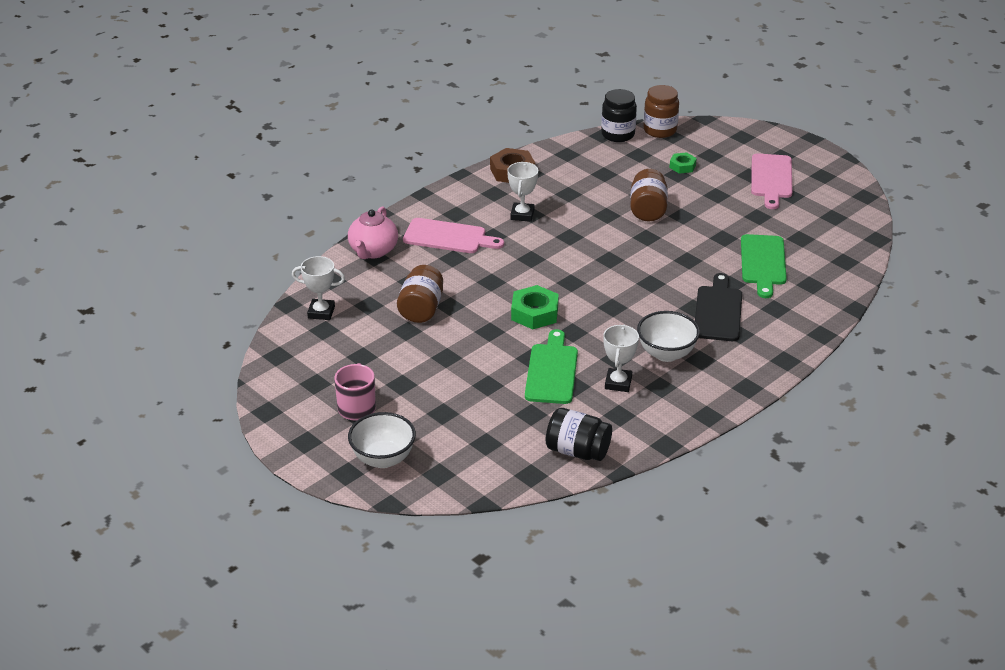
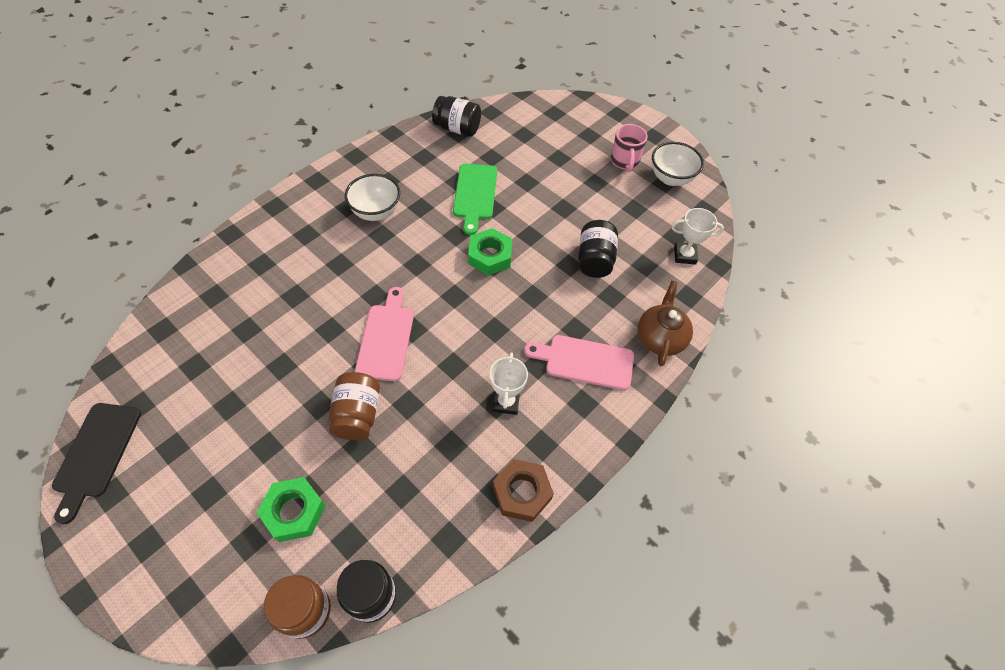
camera: 175 degrees right, 20 degrees up
pink teapot [348,207,398,259] -> brown teapot [638,281,693,366]
white bowl [348,412,416,468] -> white bowl moved to [652,142,704,186]
brown jar [397,265,443,323] -> black jar [578,220,618,278]
white trophy [603,325,639,392] -> none
green nut [669,152,697,174] -> green nut [257,477,326,542], size x1.68
black cutting board [695,273,742,341] -> black cutting board moved to [52,403,141,524]
green cutting board [741,234,787,298] -> none
pink cutting board [751,153,792,209] -> pink cutting board moved to [355,287,414,381]

